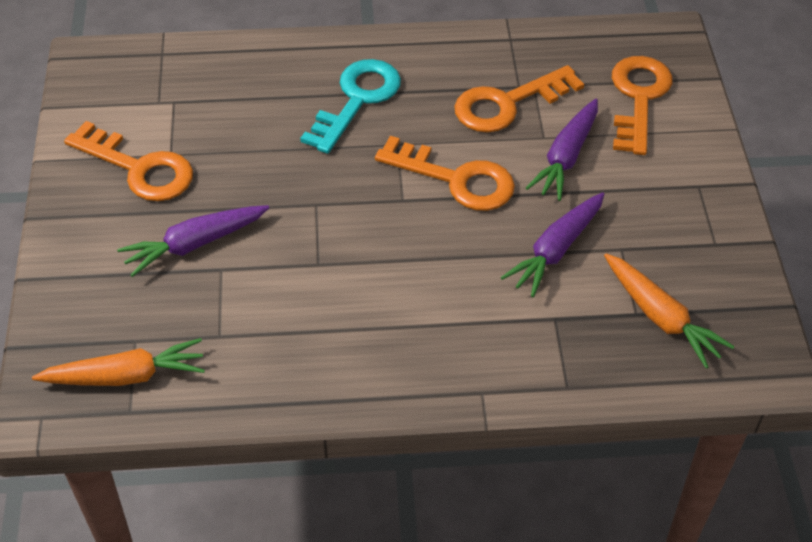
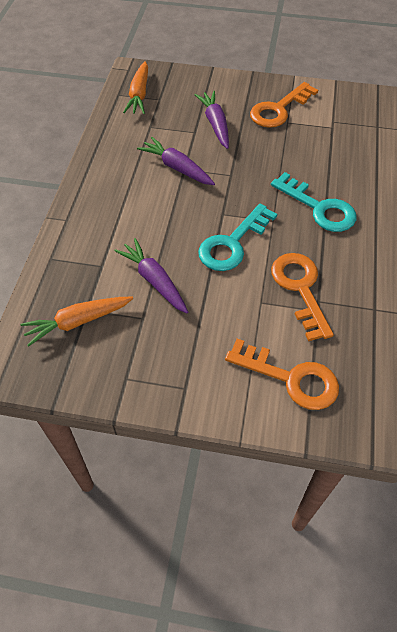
camera: 105 degrees right, 5 degrees up
orange key [375,136,515,211] -> turquoise key [198,204,277,271]
purple carrot [526,99,598,201] -> purple carrot moved to [137,137,215,185]

